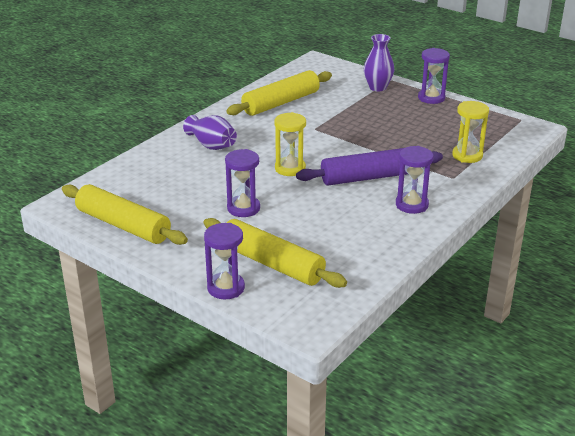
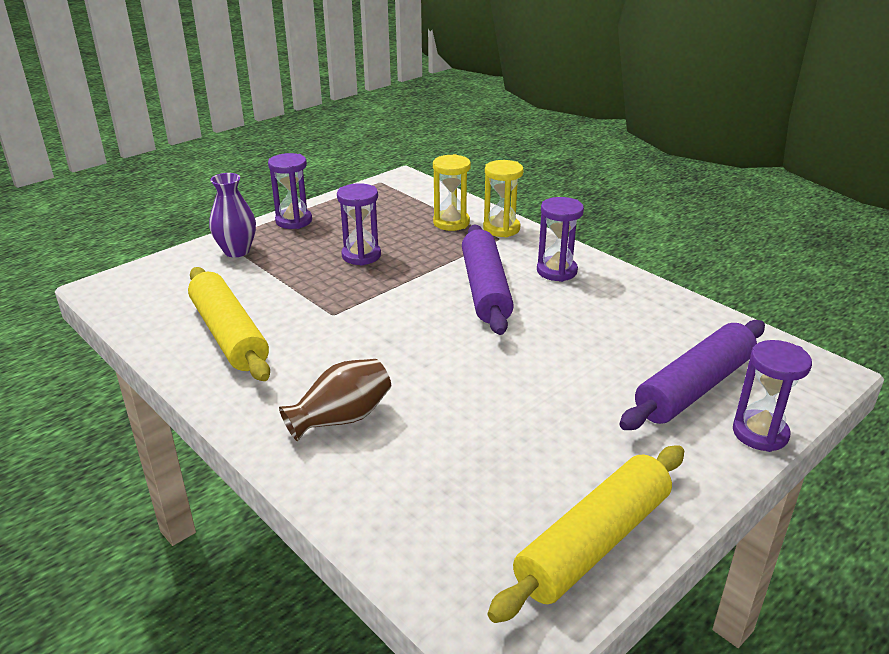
camera: 80 degrees left, 0 degrees up
purple vase [183,115,237,150] -> brown vase [279,359,391,441]
yellow rolling pin [203,218,347,288] -> purple rolling pin [619,320,765,430]
purple hourglass [225,149,260,217] -> purple hourglass moved to [337,183,381,266]
yellow hourglass [274,112,306,176] -> yellow hourglass moved to [483,160,524,237]

